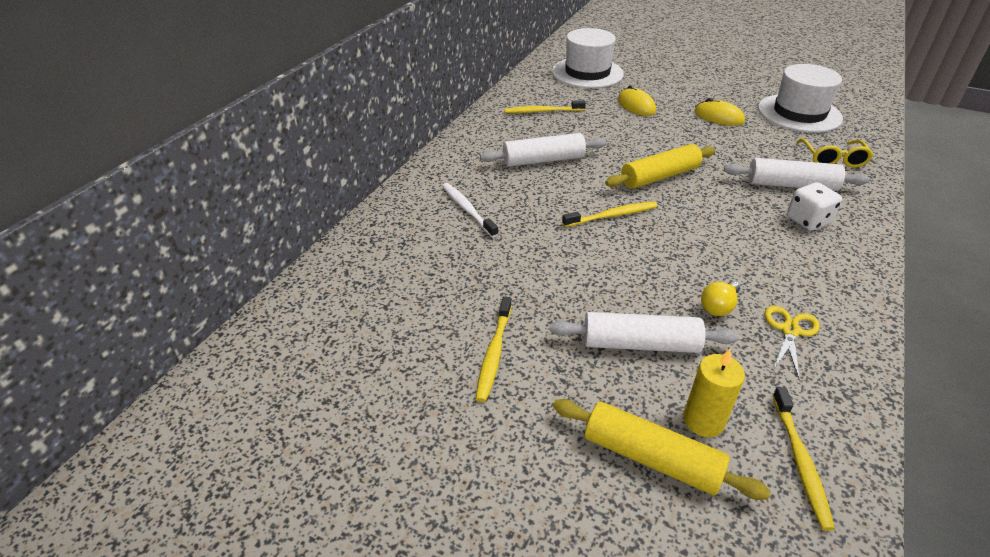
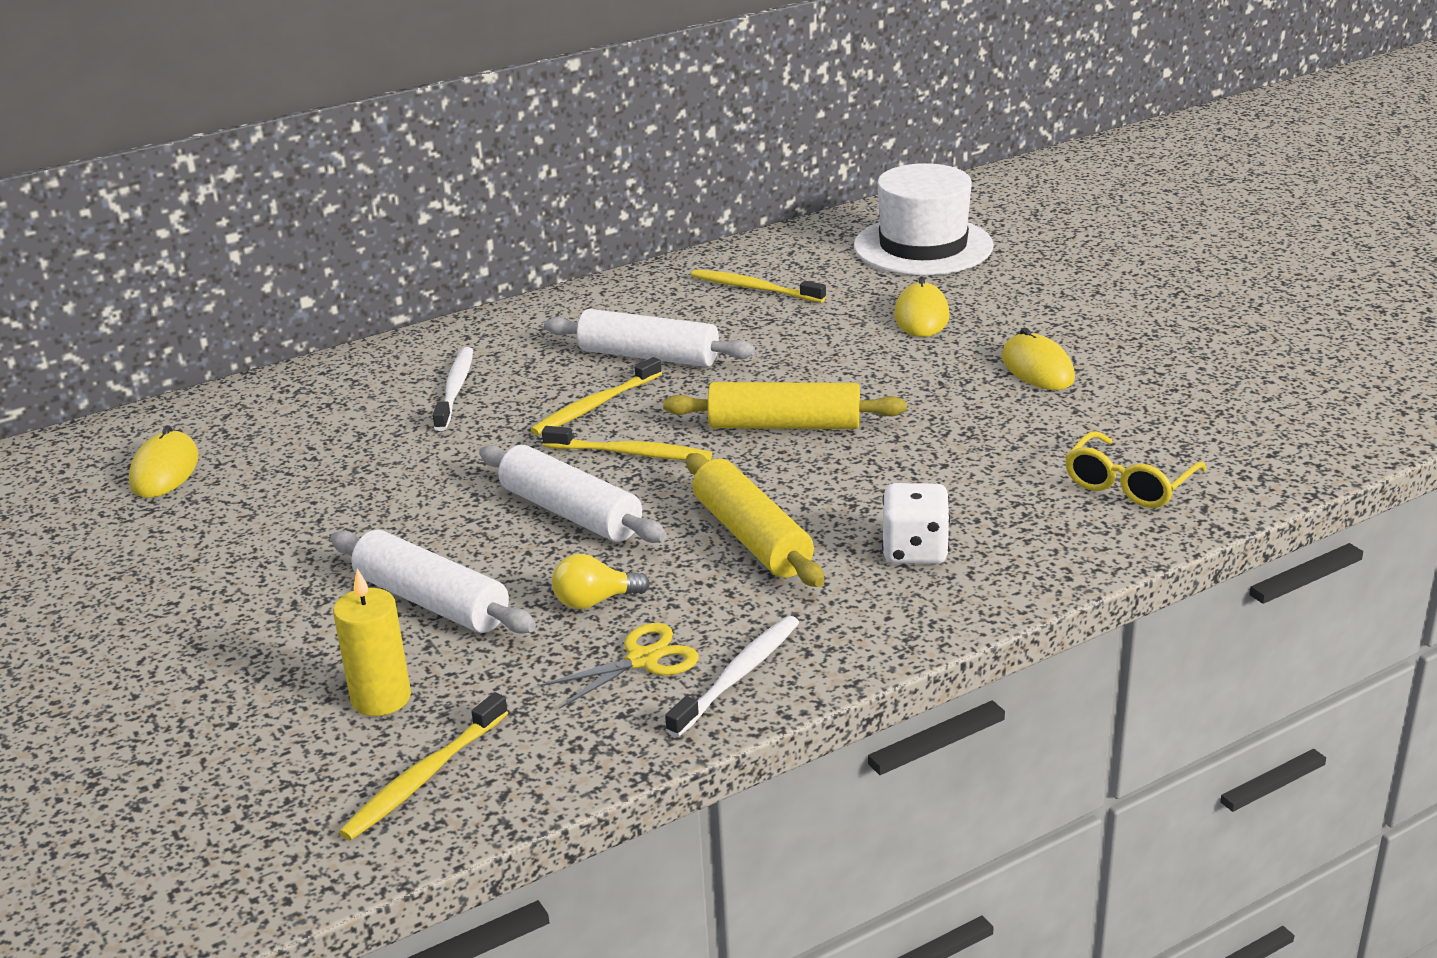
camera: 35 degrees right, 10 degrees down
yellow toothbrush [476,296,512,402] -> yellow toothbrush moved to [531,357,662,435]
yellow rolling pin [553,399,771,500] -> yellow rolling pin moved to [686,453,825,587]
white rolling pin [724,158,870,191] -> white rolling pin moved to [479,445,667,543]
white hat [758,64,843,133] -> none
none -> yellow mouse [129,425,199,498]
none -> white toothbrush [665,616,799,737]

